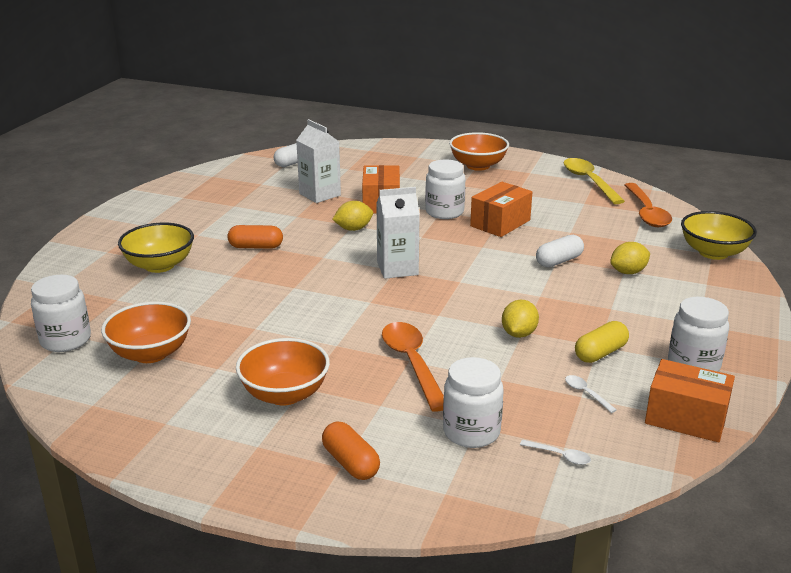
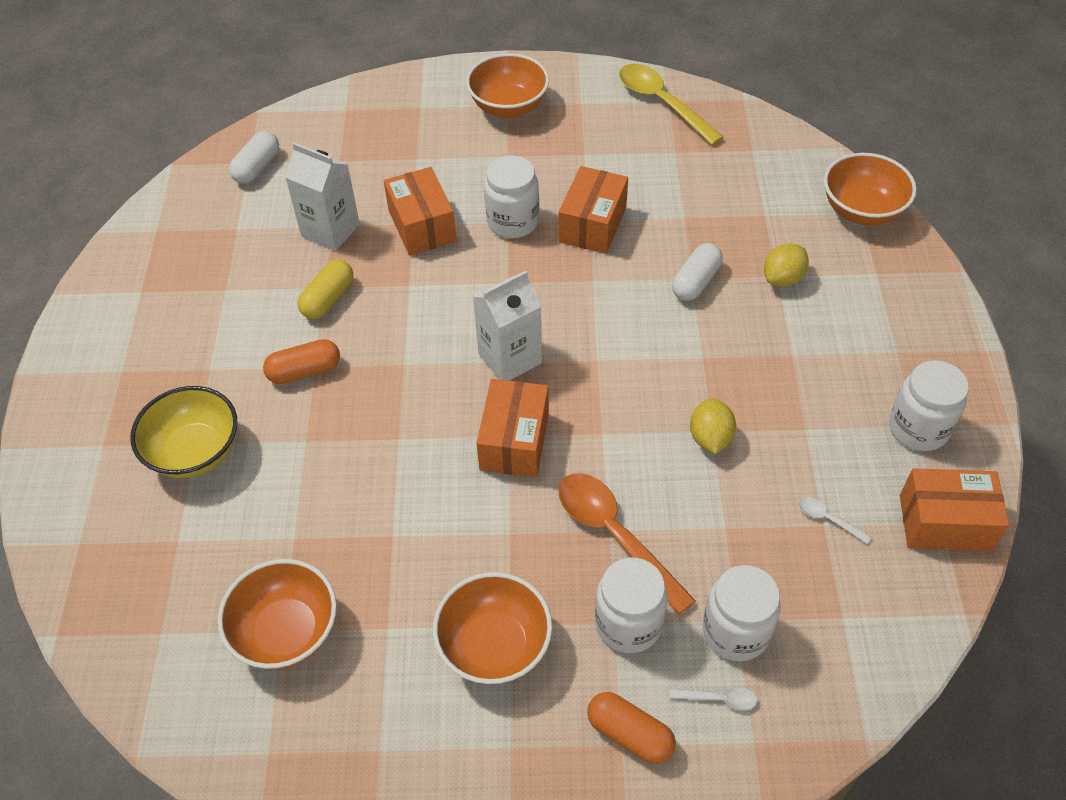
camera: 20 degrees left, 25 degrees up
white jar [31,275,91,352] -> white jar moved to [595,558,668,653]
yellow lemon [332,201,373,231] -> none
white spoon [520,440,591,465] -> white spoon moved to [670,687,758,711]
yellow capsule [575,321,629,363] -> yellow capsule moved to [297,260,353,319]
orange spoon [625,183,672,227] -> none
yellow bowl [681,211,757,260] -> orange bowl [824,153,917,225]
none -> orange box [477,379,549,478]

